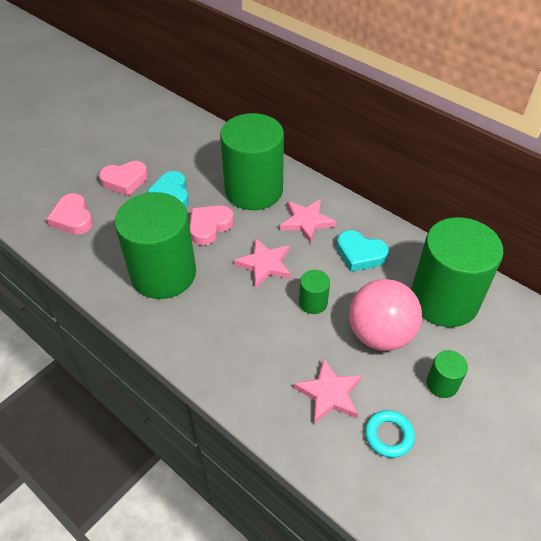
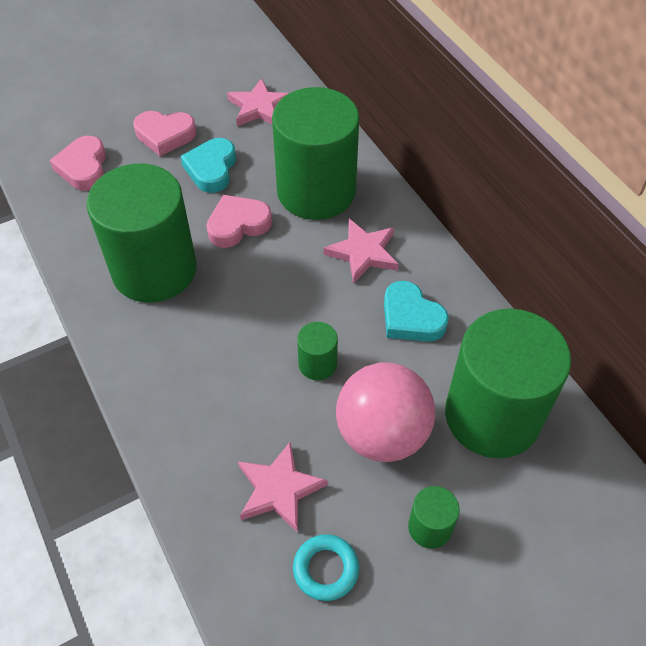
camera: 20 degrees right, 5 degrees up
pink star [234,238,291,288] -> pink star moved to [227,78,289,126]

